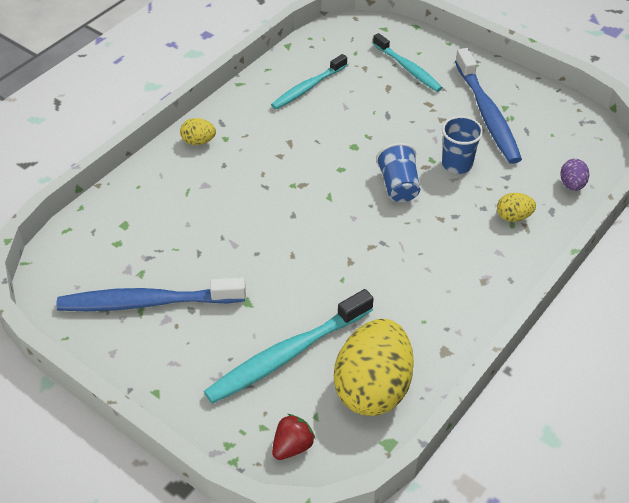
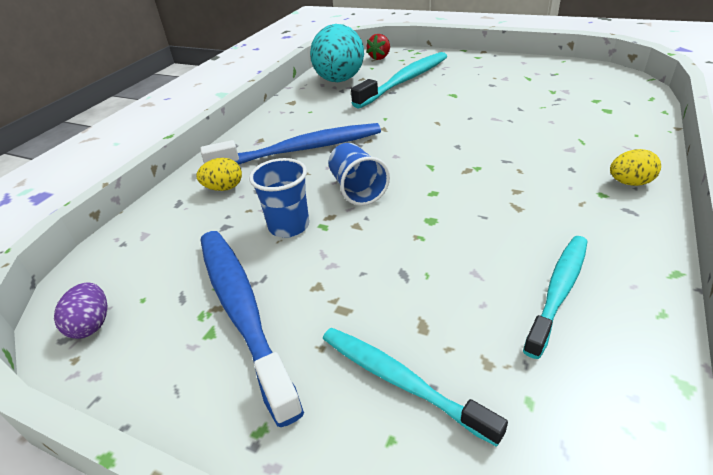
camera: 170 degrees right, 10 degrees down
blue toothbrush [56,277,246,311] -> blue toothbrush moved to [200,123,381,165]
yellow egg [334,319,414,416] -> turquoise egg [310,24,364,82]
purple egg [560,159,589,191] -> purple egg moved to [54,282,108,339]

